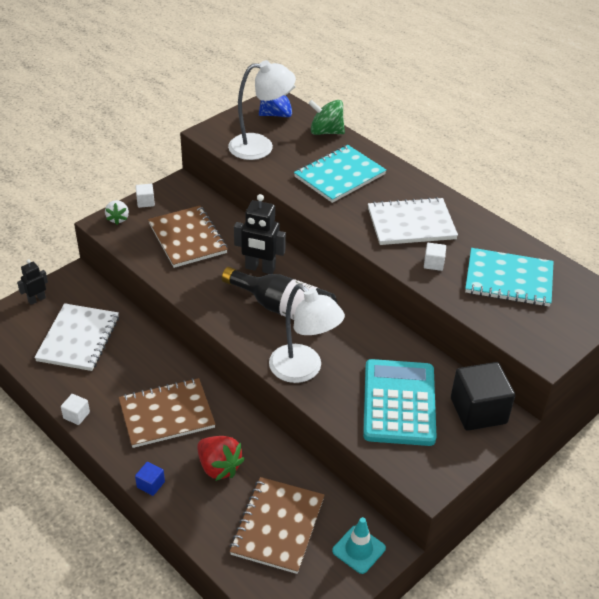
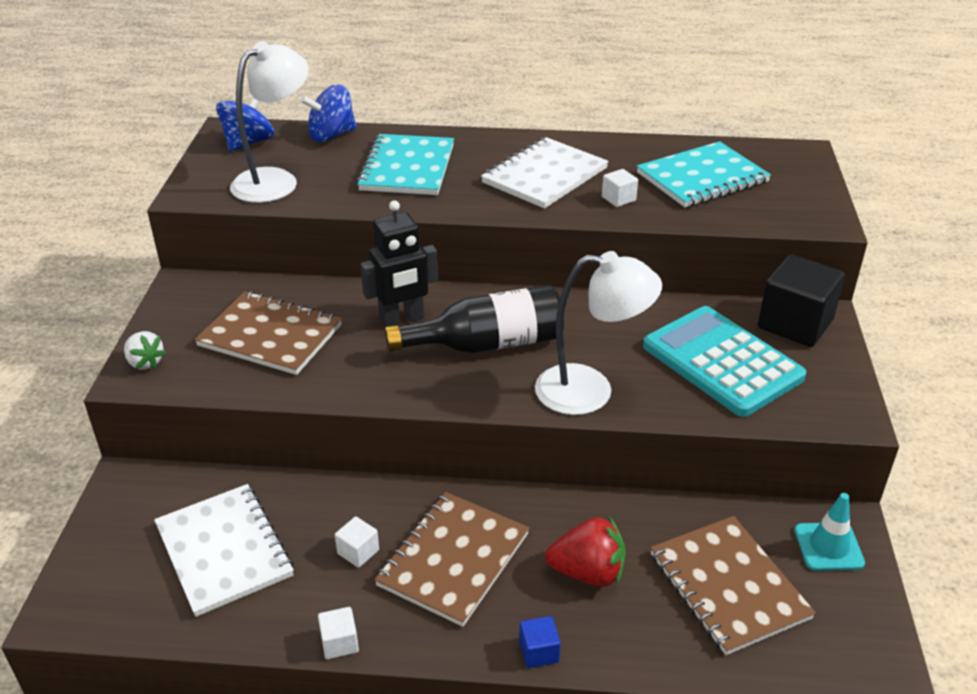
camera: 40 degrees left, 5 degrees down
black robot [17,259,48,305] -> none
white cube [136,184,155,208] -> white cube moved to [335,516,379,568]
green spinning top [308,100,345,135] -> blue spinning top [301,85,357,142]

